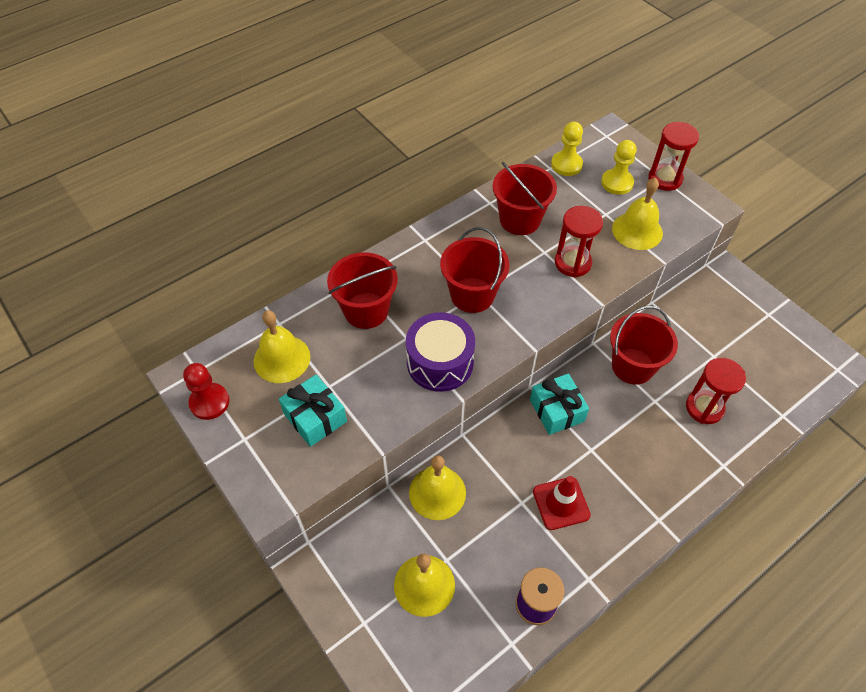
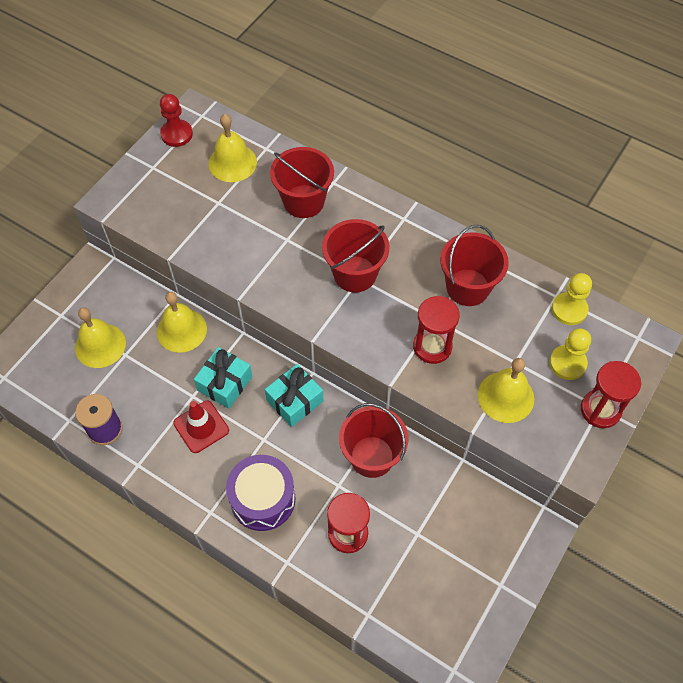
camera: 70 degrees right, 5 degrees up
turquoise gift [279,375,347,447] -> turquoise gift moved to [194,347,252,409]
purple drum [406,312,475,392] -> purple drum moved to [226,455,295,531]

